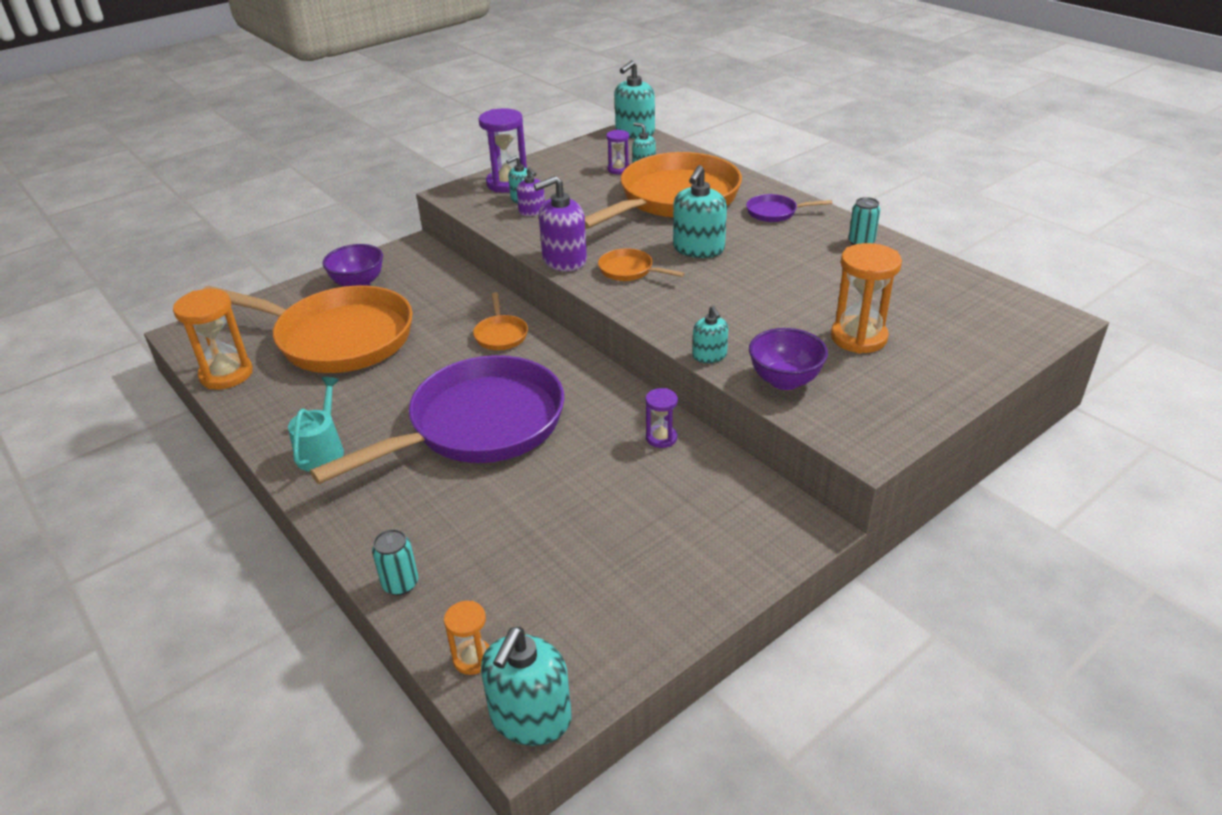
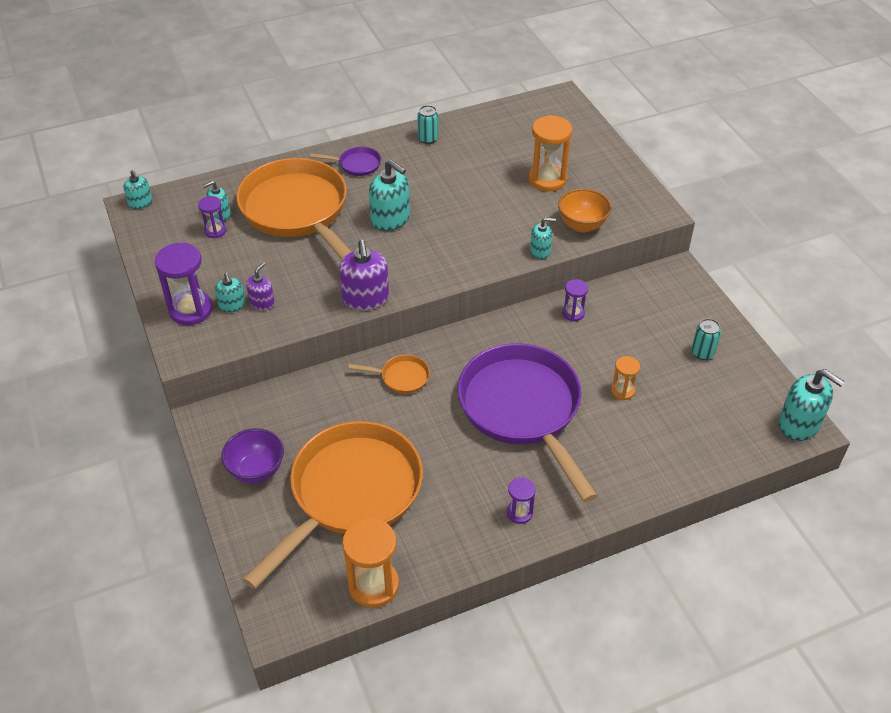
camera: 75 degrees left, 10 degrees up
turquoise watering can [288,377,344,472] -> purple hourglass [507,477,535,524]
turquoise can [372,529,418,595] -> turquoise can moved to [691,319,721,360]
orange hourglass [444,601,489,675] -> orange hourglass moved to [611,356,640,400]
purple soap dispenser [517,167,545,216] -> purple soap dispenser turned 45 degrees counterclockwise [246,262,275,310]
orange pan [598,248,684,281] -> none
turquoise soap dispenser [615,60,655,138] -> turquoise soap dispenser [123,170,152,209], size x0.57
purple pan [746,194,832,222] -> purple pan turned 105 degrees counterclockwise [310,147,381,176]
purple bowl [749,328,828,390] -> orange bowl [558,188,612,233]

